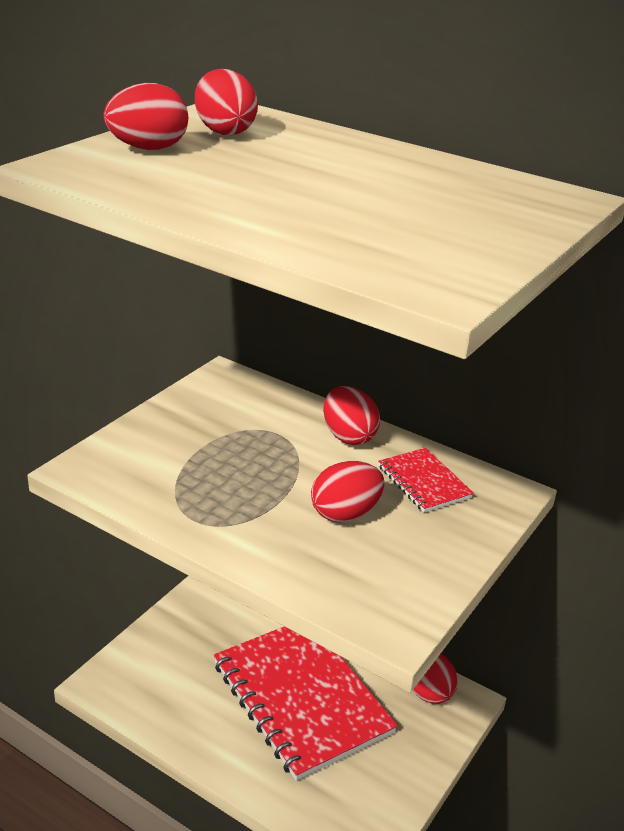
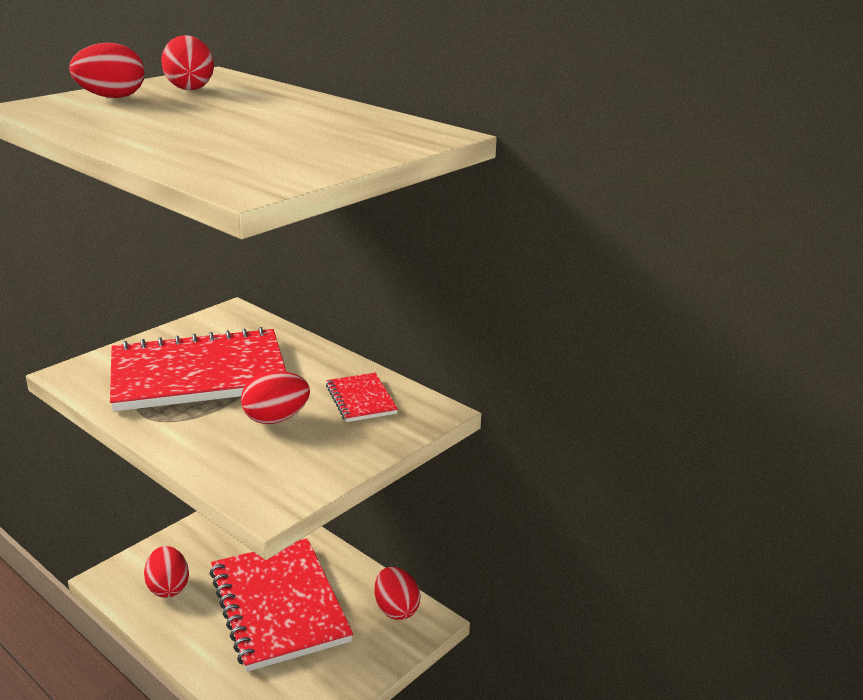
camera: 10 degrees right, 5 degrees down
red egg [323,386,380,445] -> red egg moved to [144,546,189,598]
none -> red notebook [110,327,286,411]

